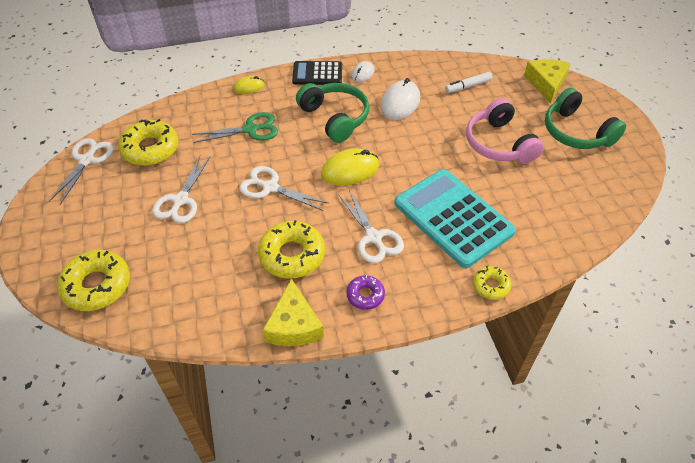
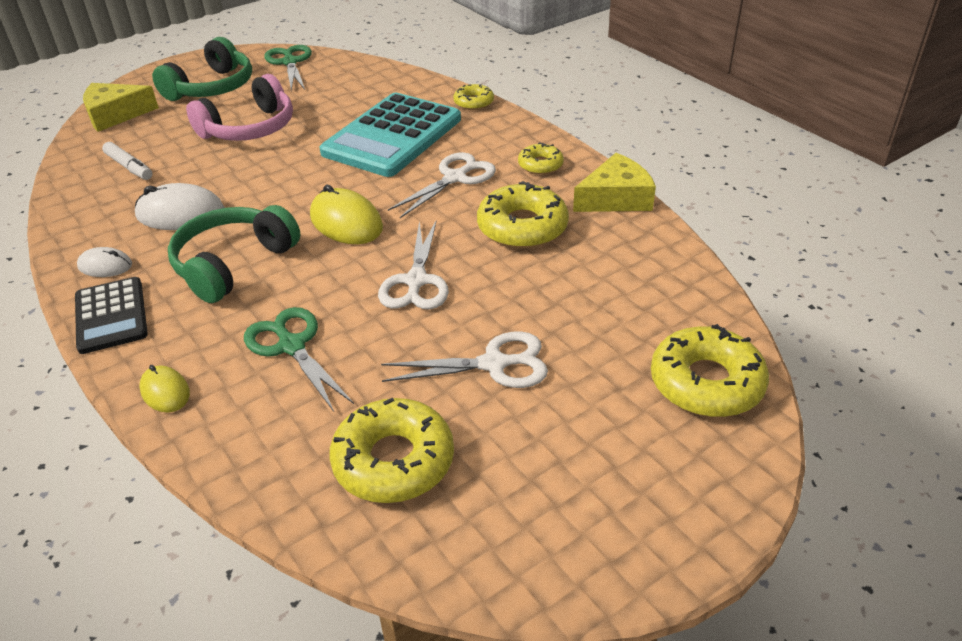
camera: 110 degrees left, 10 degrees down
white scissors [49,138,114,205] -> none
purple donut [346,275,385,310] -> yellow donut [518,143,564,175]
none -> green scissors [264,45,312,91]

